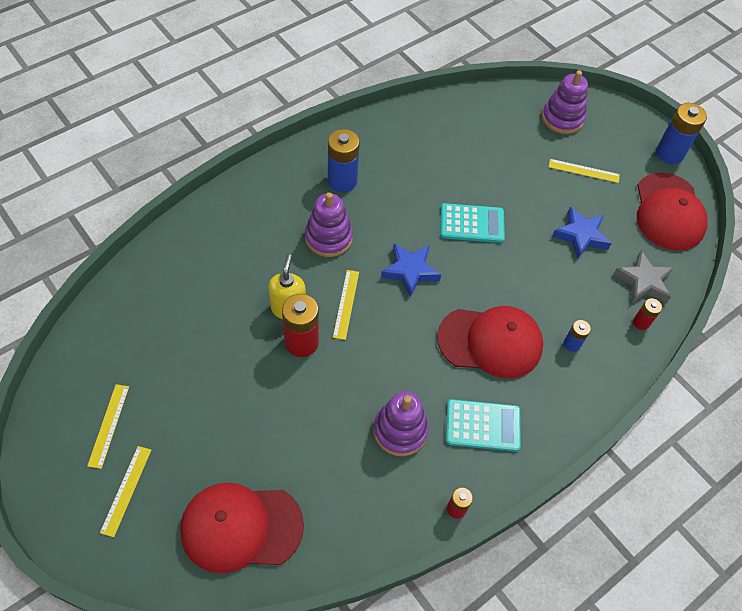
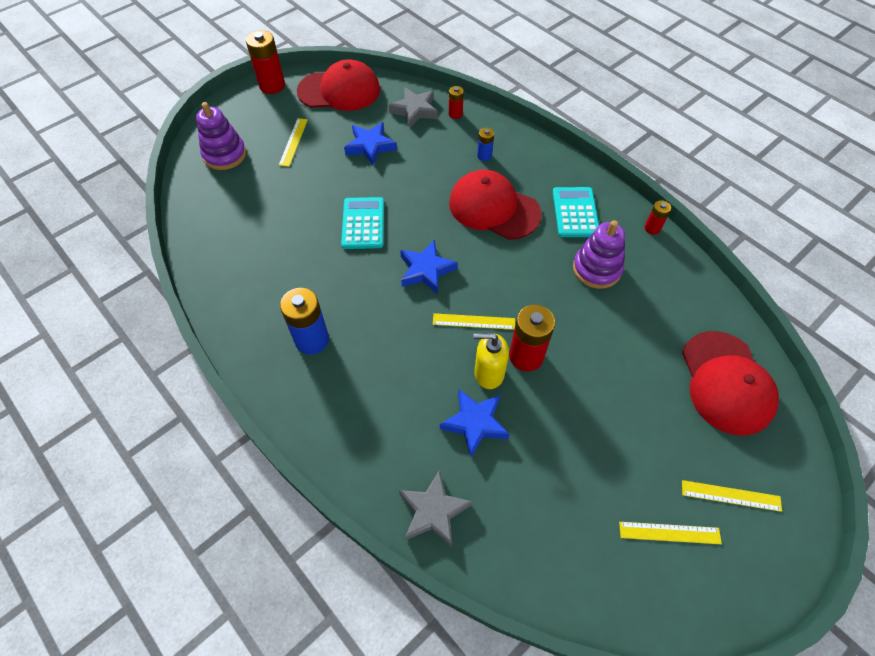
camera: 90 degrees left, 0 degrees up
purple stacking toy [305,192,353,257] -> none
red cap [437,306,544,378] -> red cap turned 60 degrees counterclockwise [449,170,541,240]
blue battery [656,103,707,164] -> red battery [246,30,285,94]
none -> grey star [399,470,473,547]
none -> blue star [440,390,510,458]

